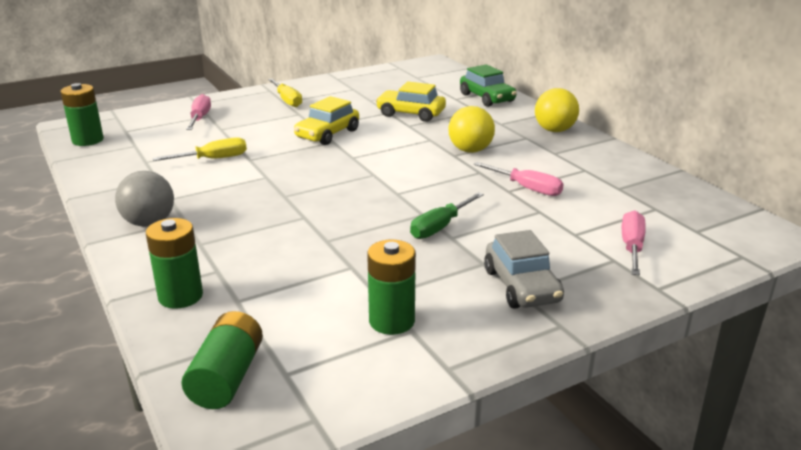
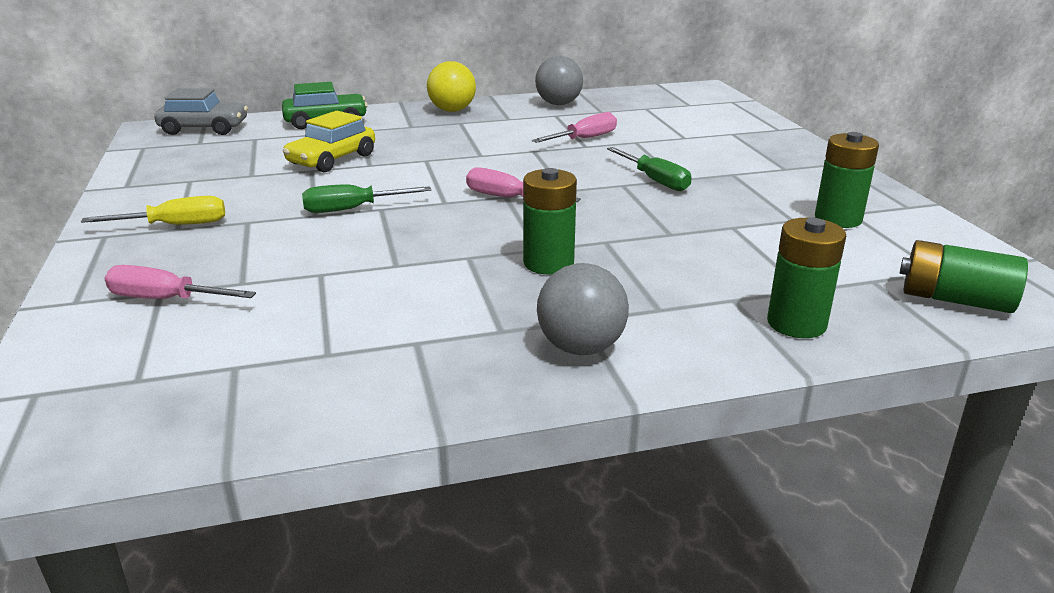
camera: 75 degrees left, 0 degrees up
green battery [60,83,104,146] -> green battery moved to [523,168,577,275]
yellow screwdriver [153,137,247,161] -> none
yellow car [294,96,359,145] -> green screwdriver [302,184,431,213]
yellow ball [448,106,495,153] -> none
grey car [484,230,564,309] -> grey car moved to [154,88,248,135]
pink screwdriver [622,210,646,276] -> pink screwdriver moved to [466,167,581,202]
none -> grey ball [535,56,583,105]

